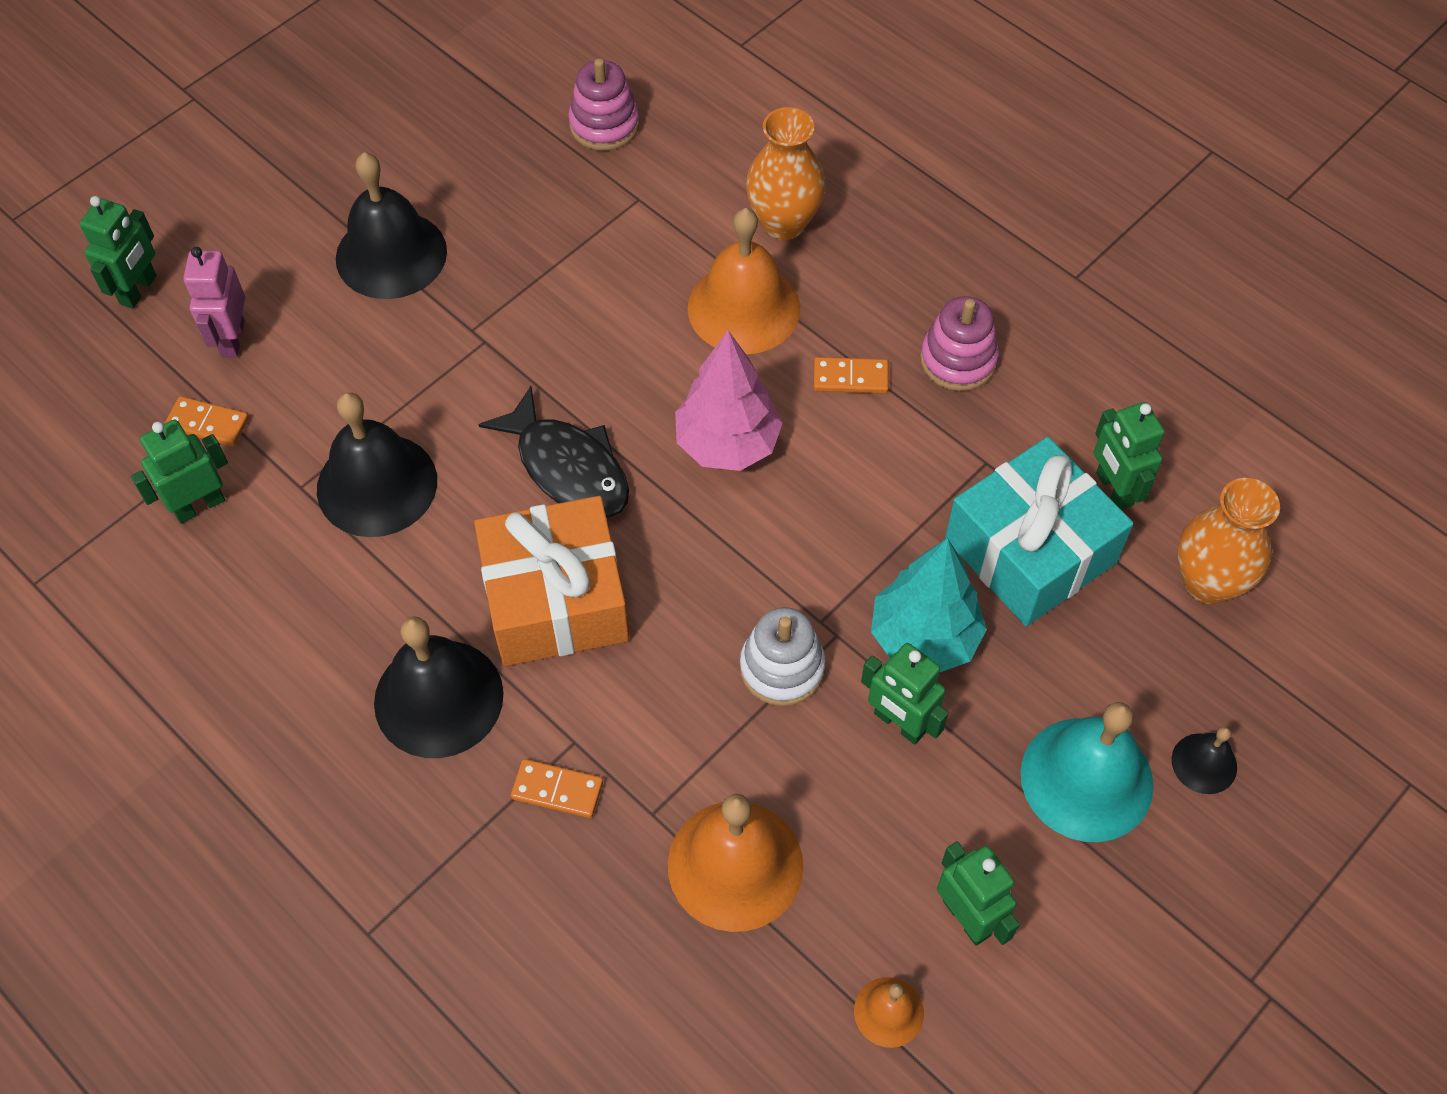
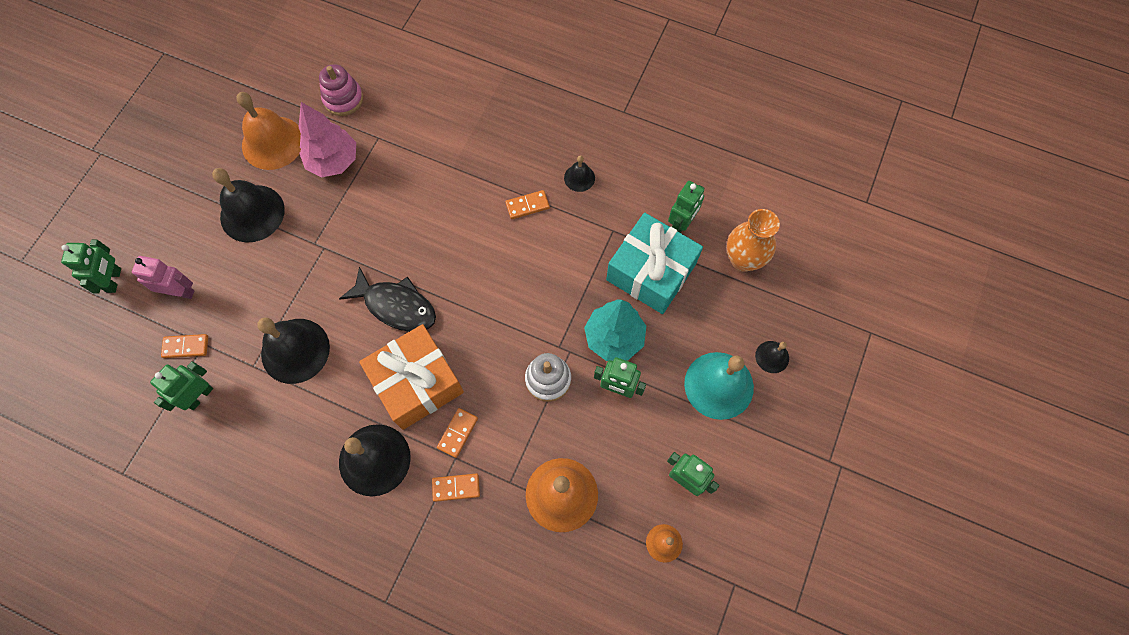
camera: 20 degrees left, 10 degrees up
pink robot [183,247,245,357] -> pink robot turned 120 degrees clockwise [132,256,194,299]
pink tree [675,330,783,471] -> pink tree moved to [298,102,356,177]
orange bell [688,208,800,354] -> orange bell moved to [236,92,301,170]
orange vase [746,107,826,240] -> none
pink stacking toy [920,296,999,391] -> black bell [564,155,595,192]
green robot [1094,402,1164,510] -> green robot turned 105 degrees counterclockwise [668,181,704,233]
none -> orange domino [437,408,478,458]

